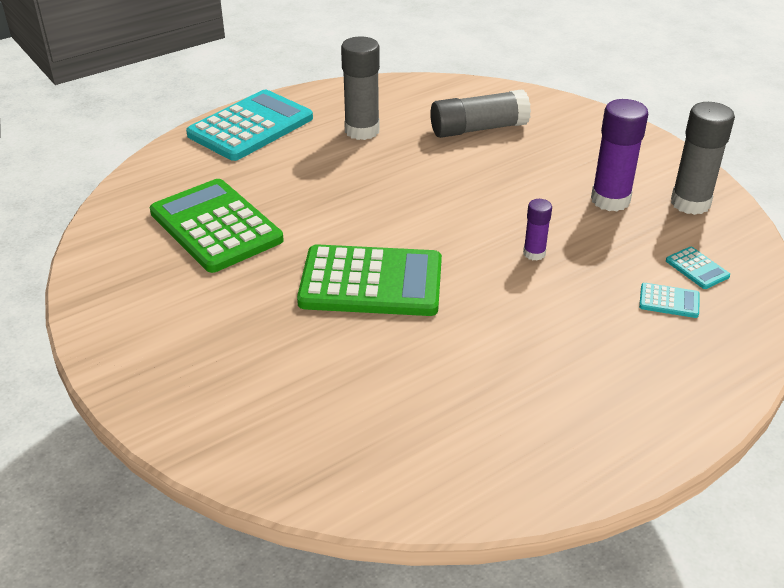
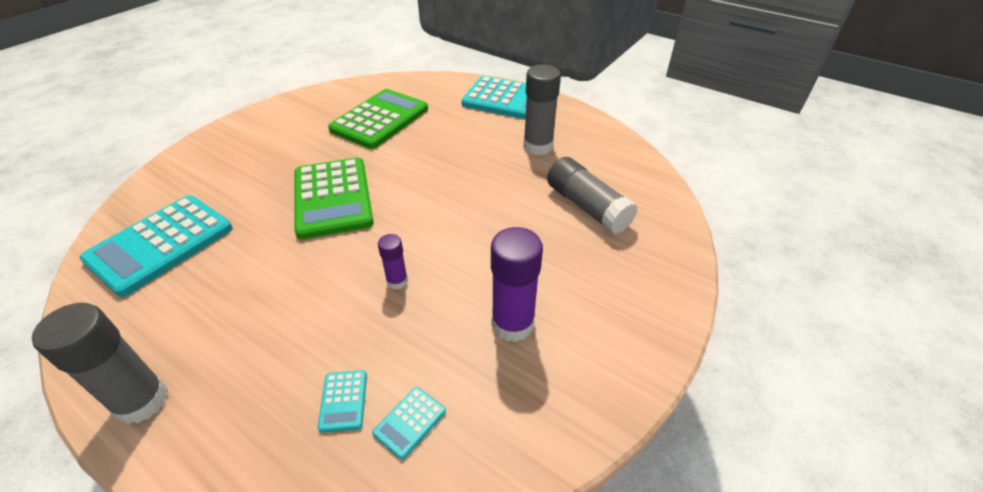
camera: 70 degrees right, 5 degrees up
grey glue stick [671,102,735,215] -> grey glue stick moved to [32,303,169,425]
none -> turquoise calculator [80,195,233,297]

